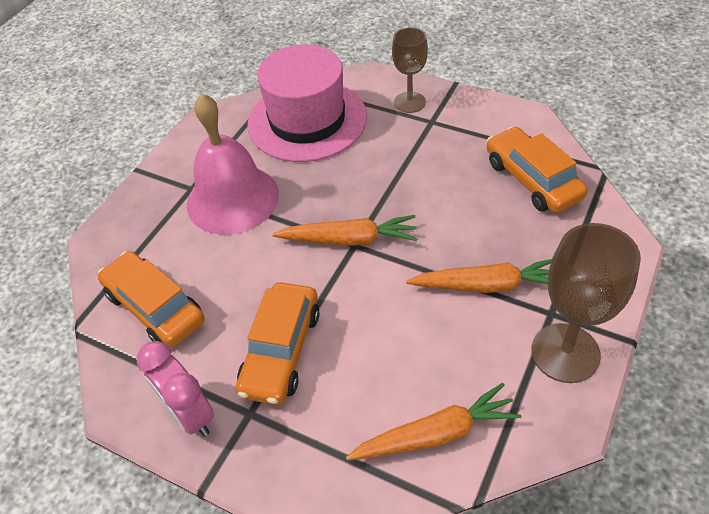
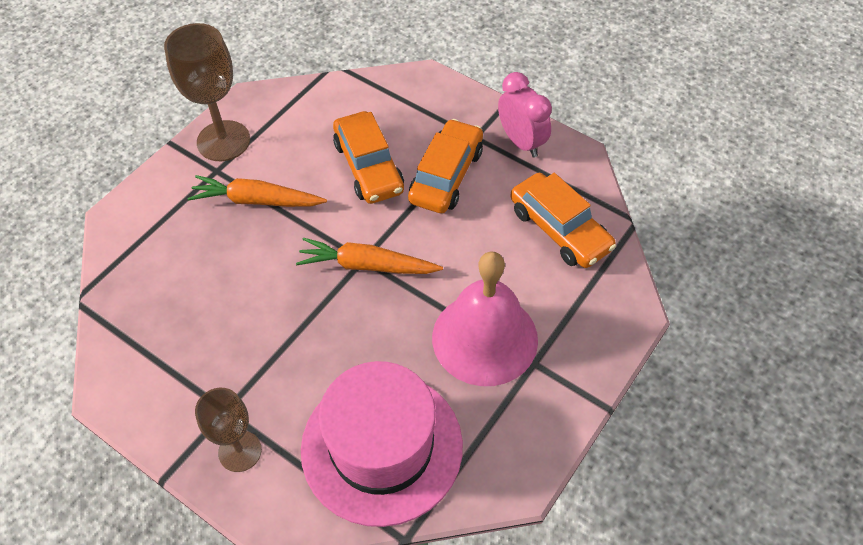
camera: 175 degrees left, 5 degrees up
orange carrot [346,383,522,461] -> none
orange car [487,127,587,213] -> orange car moved to [333,111,404,204]

